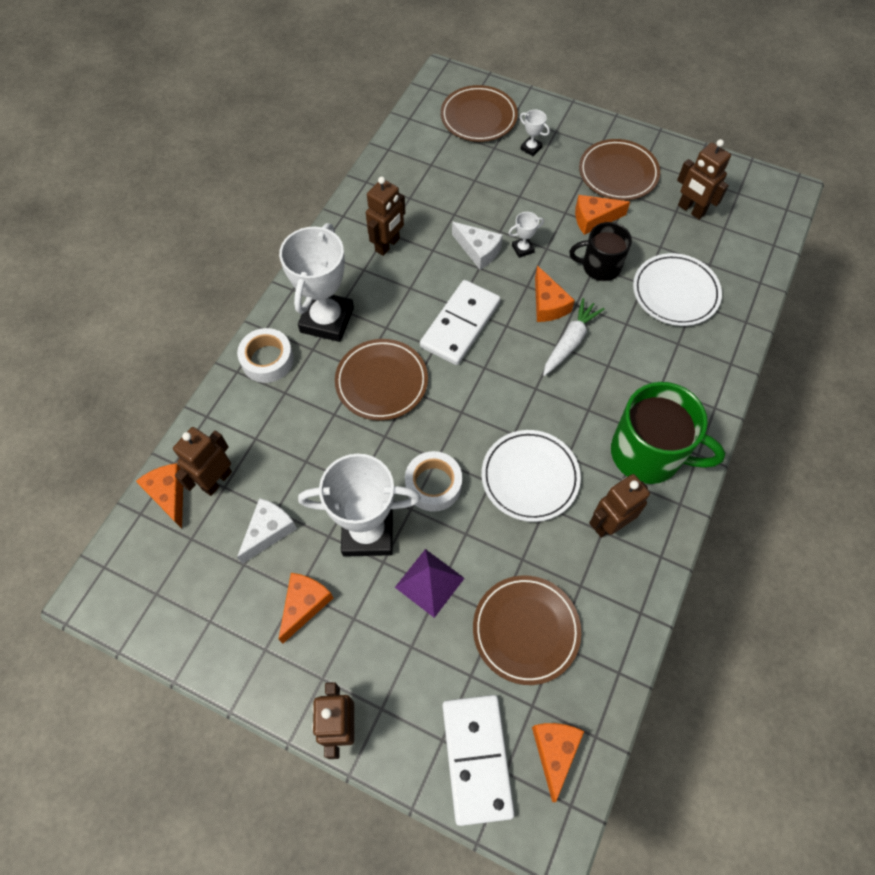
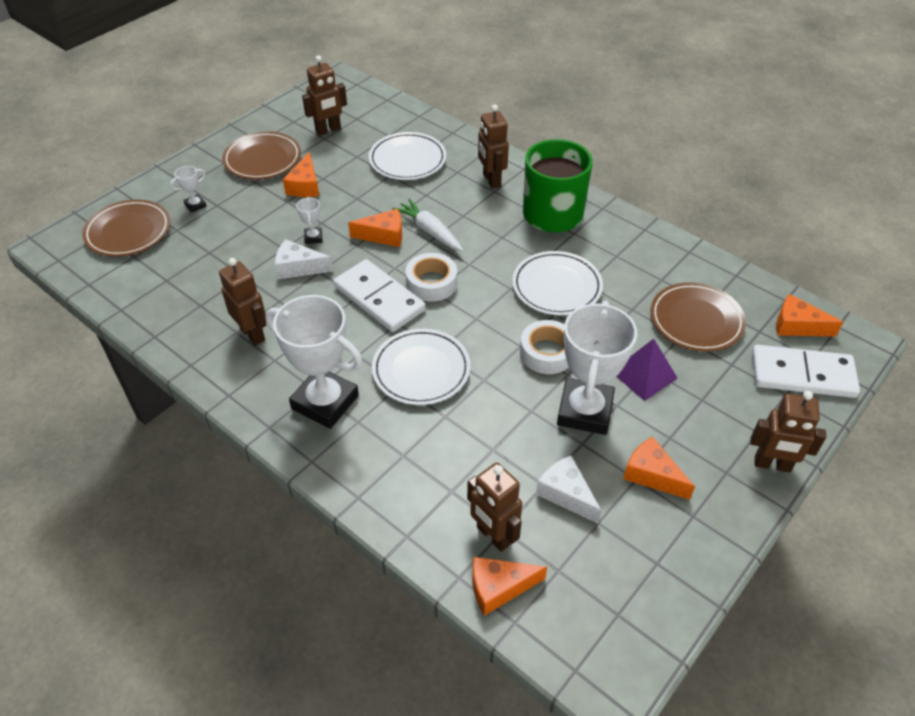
camera: 75 degrees left, 15 degrees down
white tape [237,328,294,383] -> white tape moved to [405,253,457,302]
brown plate [335,339,428,421] -> white plate [372,329,470,405]
white cheese [452,222,503,270] -> white cheese turned 135 degrees counterclockwise [275,239,333,279]
black mug [569,222,632,281] -> none
brown robot [589,474,650,538] -> brown robot moved to [478,105,509,189]

